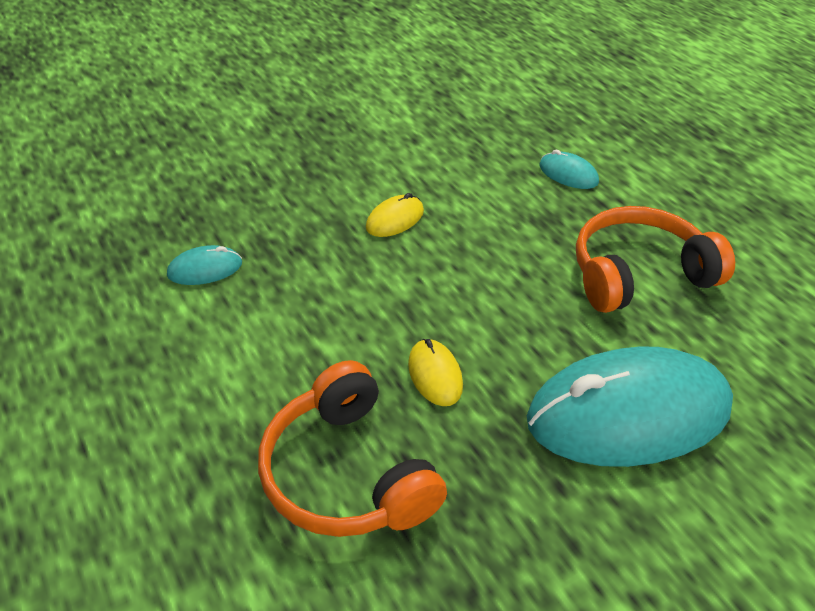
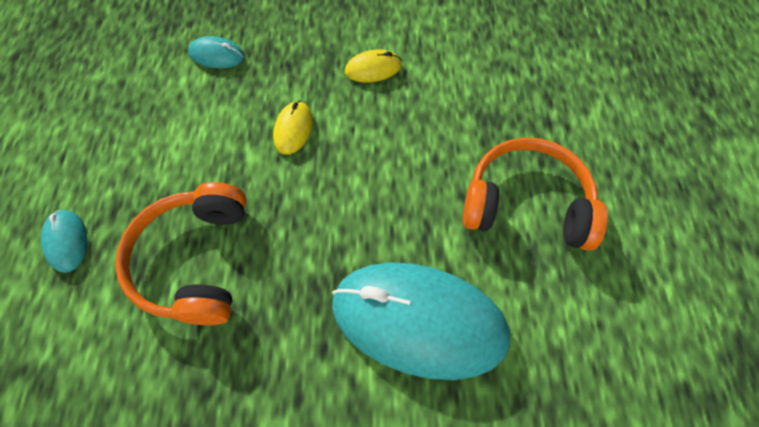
camera: 30 degrees right, 20 degrees up
yellow mouse [408,339,463,406] -> yellow mouse moved to [273,101,313,155]
turquoise mouse [539,150,599,189] -> turquoise mouse moved to [41,210,87,273]

